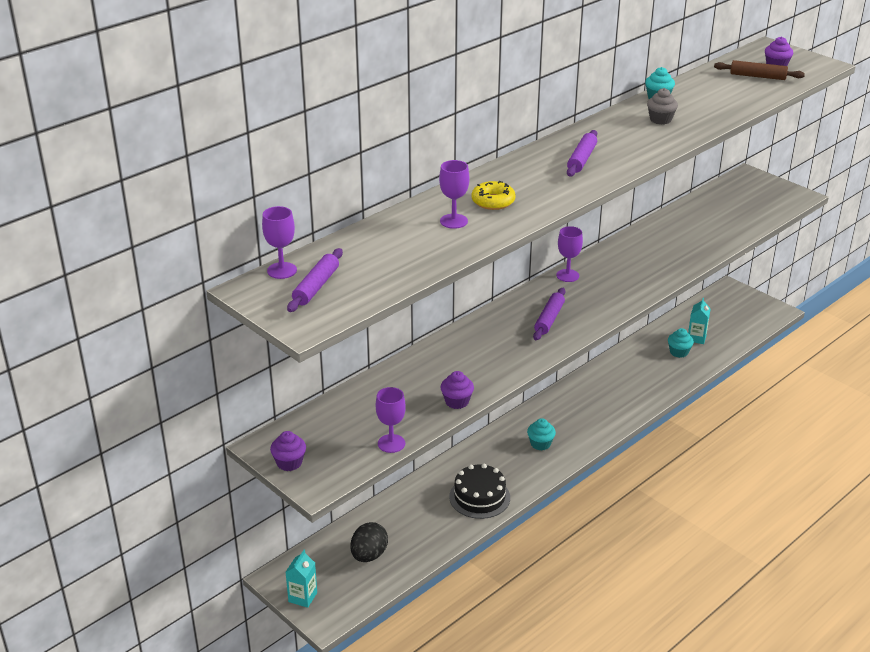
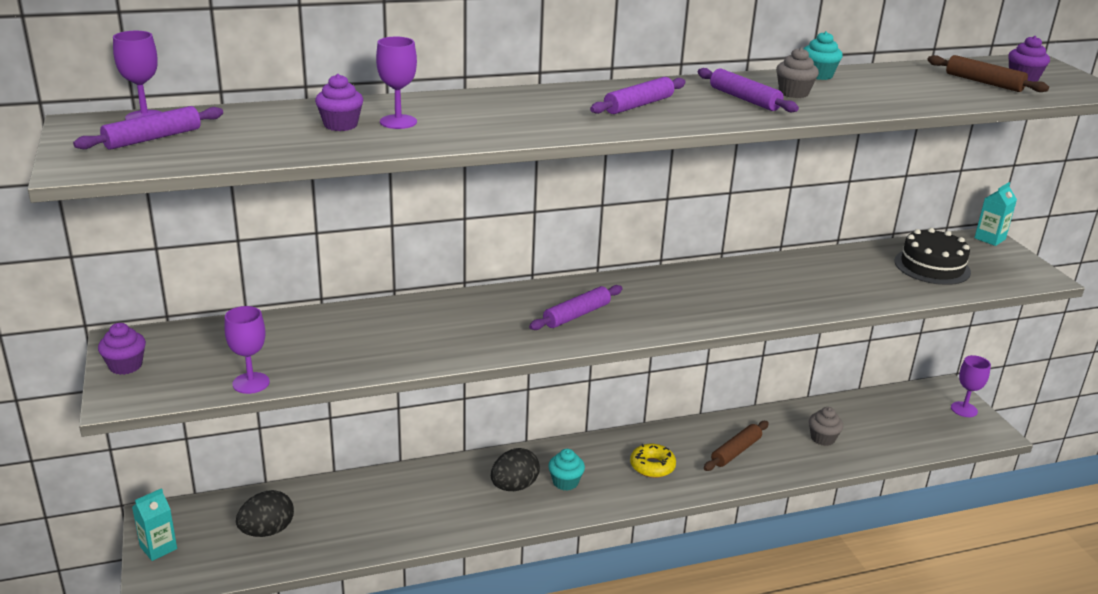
camera: 25 degrees right, 5 degrees down
purple cupcake [441,371,474,409] -> purple cupcake moved to [315,74,363,131]
black cake [449,464,510,519] -> black cake moved to [894,228,971,285]
yellow donut [471,181,516,210] -> yellow donut moved to [630,444,676,478]
purple goblet [556,226,583,282] -> purple goblet moved to [951,355,991,417]
turquoise cupcake [668,328,694,358] -> grey cupcake [809,407,843,446]
turquoise carton [688,298,711,344] -> turquoise carton moved to [974,182,1017,246]
none -> black egg [491,448,540,491]
none -> purple rolling pin [698,68,799,112]
none -> brown rolling pin [704,421,769,471]

